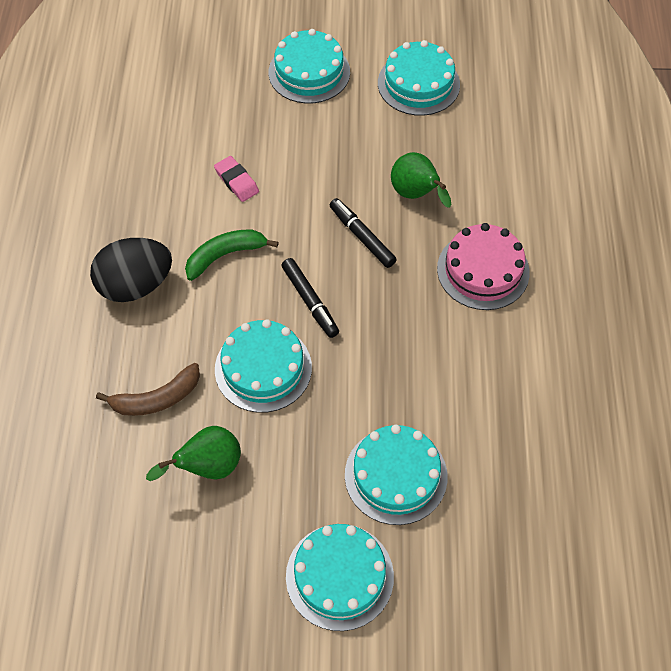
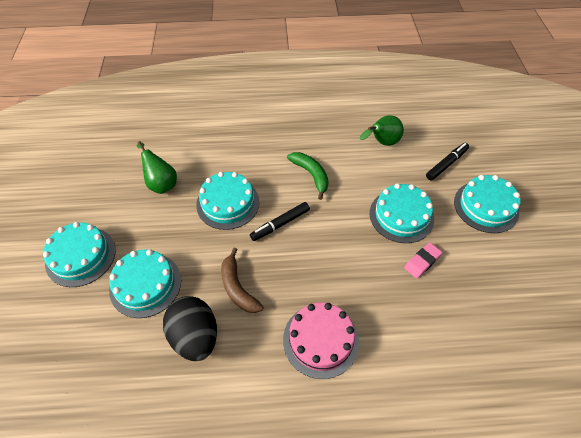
camera: 85 degrees right, 5 degrees down
black egg [90,238,172,302] -> black egg moved to [163,296,217,361]
brown banana [96,363,200,416] -> brown banana moved to [221,248,263,313]
pink eraser [214,156,259,202] -> pink eraser moved to [404,242,442,279]
black marker [330,198,397,268] -> black marker moved to [426,143,469,180]
turquoise cake [378,40,460,116] -> turquoise cake moved to [370,183,434,243]
green pear [391,152,451,208] -> green pear moved to [360,115,404,146]

